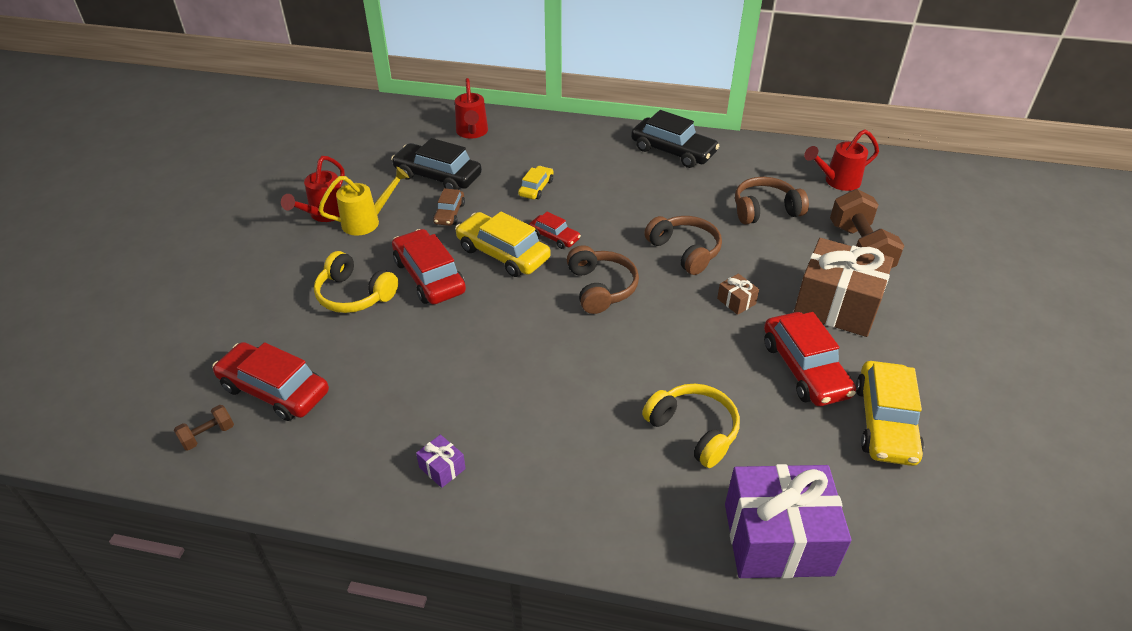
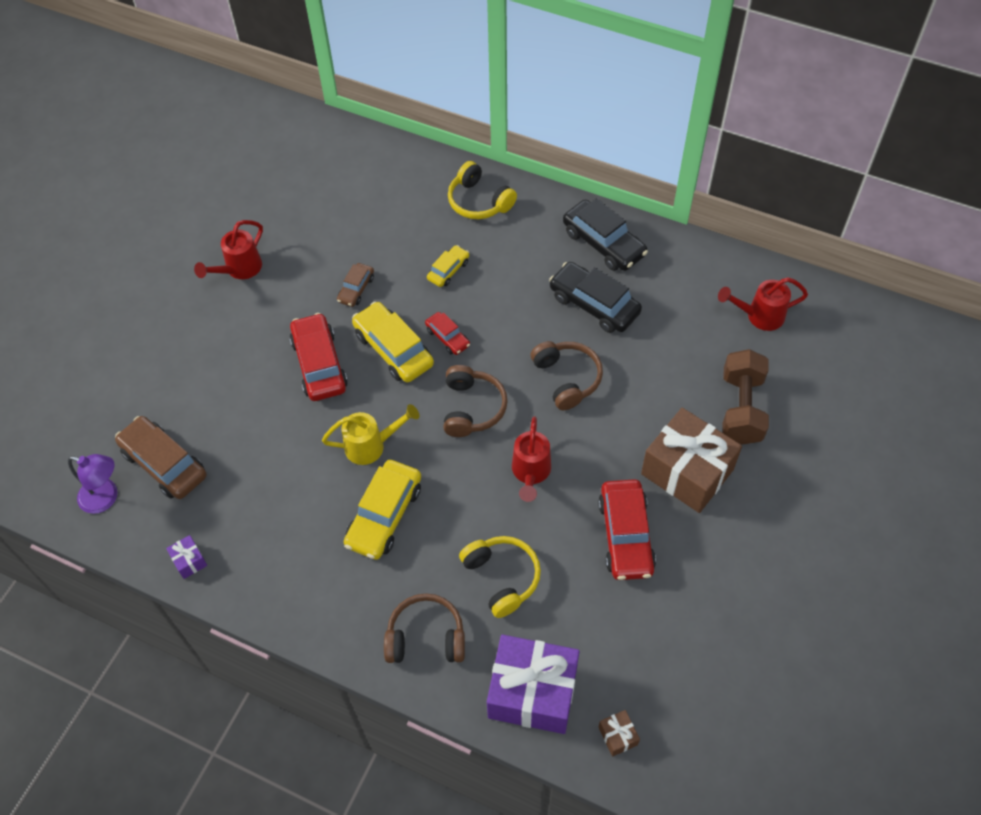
camera: 15 degrees right, 15 degrees up
brown dumbbell [174,405,234,451] -> purple lamp [68,454,118,514]
red car [212,342,329,421] -> brown car [115,416,207,499]
yellow headphones [314,251,398,313] -> yellow headphones moved to [448,161,517,219]
yellow watering can [318,167,409,236] -> yellow watering can moved to [322,404,419,465]
black car [391,138,482,190] -> black car moved to [549,262,642,333]
purple gift [416,435,466,488] -> purple gift moved to [166,535,207,579]
red watering can [455,78,488,139] -> red watering can moved to [512,417,551,502]
brown gift [717,273,759,315] -> brown gift moved to [598,710,640,757]
brown headphones [735,177,809,224] -> brown headphones moved to [384,593,465,663]
yellow car [856,361,924,466] -> yellow car moved to [344,460,421,560]

